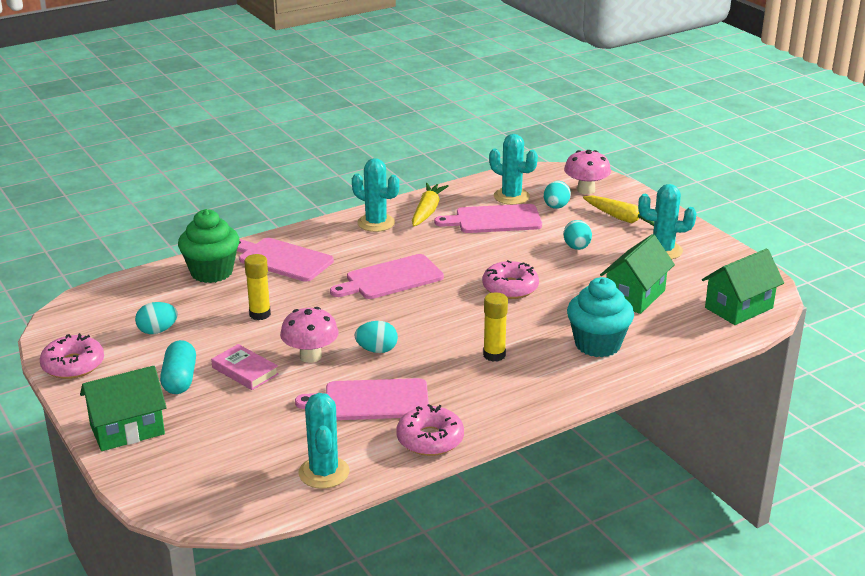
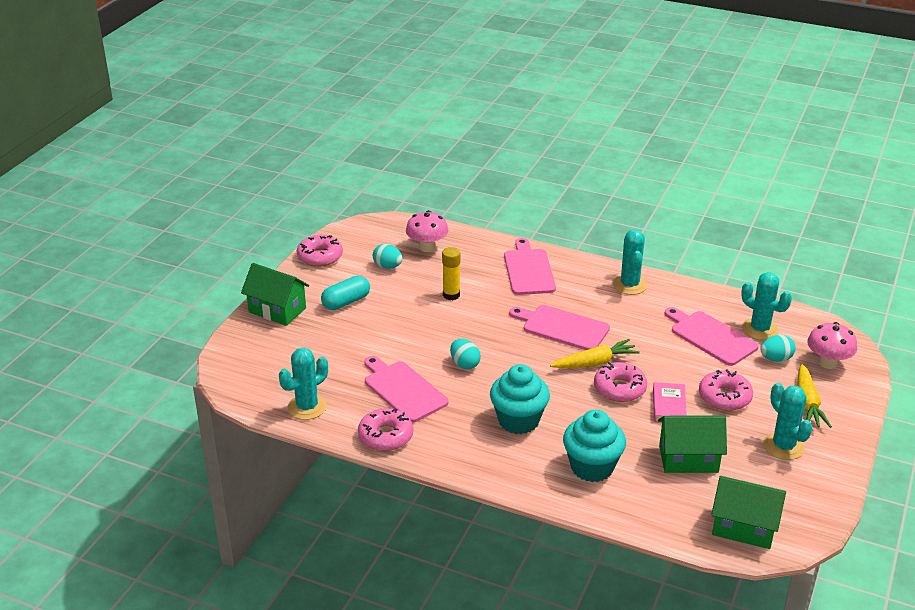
camera: 55 degrees right, 5 degrees up
green cupcake [178,209,239,283] -> none
pink book [211,344,279,390] -> pink book moved to [653,382,687,423]
pink mushroom [280,307,339,363] -> pink mushroom moved to [406,210,448,252]
yellow carrot [412,183,449,226] -> yellow carrot moved to [550,339,640,368]
yellow glue stick [483,293,508,362] -> turquoise cupcake [490,364,550,434]
turquoise cactus [489,134,538,205] -> turquoise cactus turned 45 degrees counterclockwise [741,272,792,340]
turquoise egg [563,220,592,250] -> pink donut [699,369,753,411]

